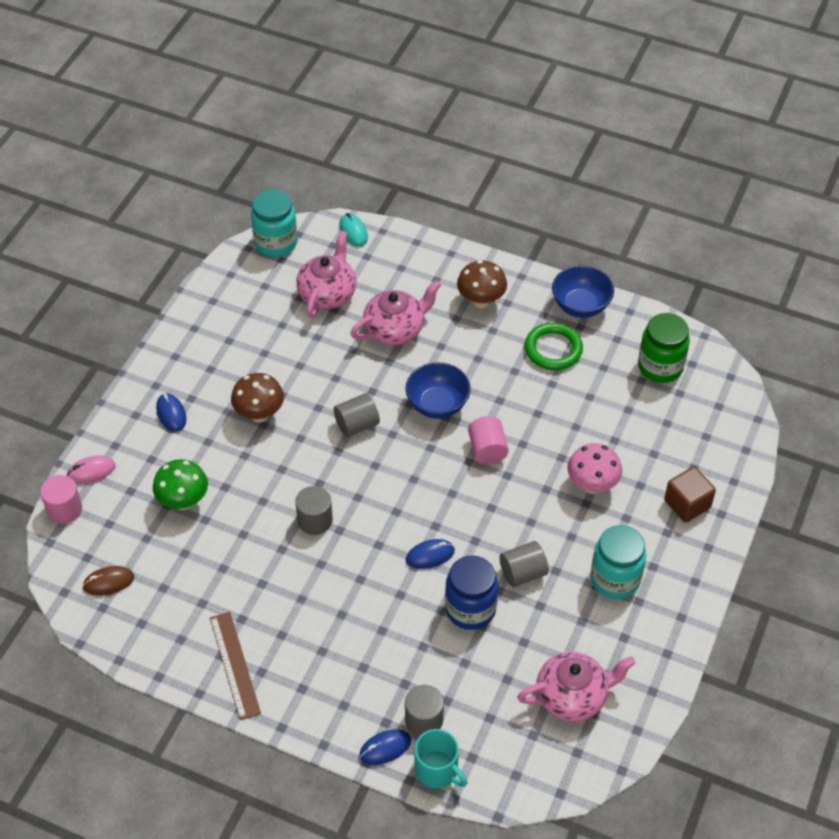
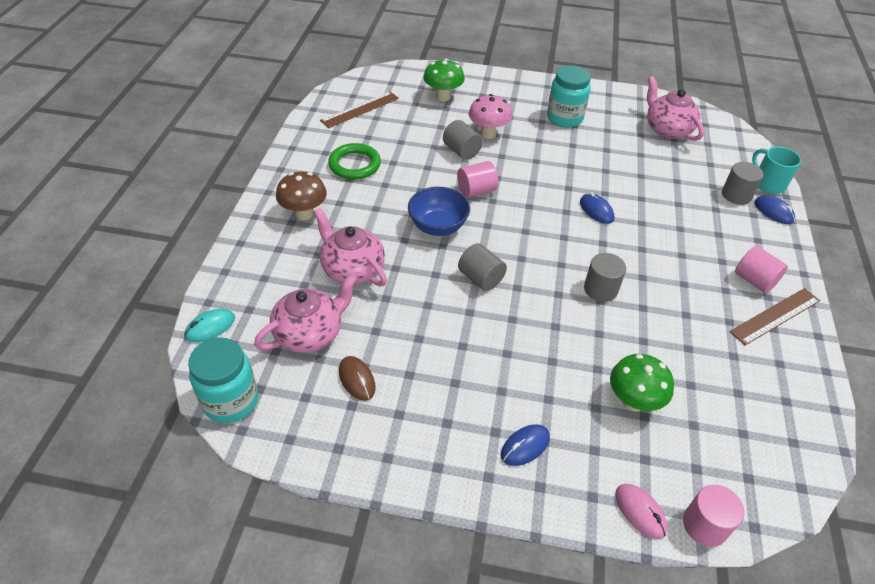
camera: 105 degrees left, 5 degrees down
brown mouse [82,566,134,596] -> brown mouse moved to [339,356,376,401]
brown mushroom [231,373,284,422] -> none
pink teapot [296,231,356,318] -> pink teapot turned 135 degrees clockwise [254,274,357,353]
turquoise mug [415,729,467,788] -> turquoise mug turned 60 degrees counterclockwise [752,146,801,194]
blue jar [445,555,498,630] -> none
grey cylinder [500,541,549,587] -> grey cylinder moved to [443,120,483,160]
blue bowl [552,265,614,318] -> none
green jar [638,313,690,383] -> brown ruler [320,91,399,128]
brown cube [664,467,716,522] -> none
none -> green mushroom [423,59,465,102]
none -> pink cylinder [735,246,788,293]

